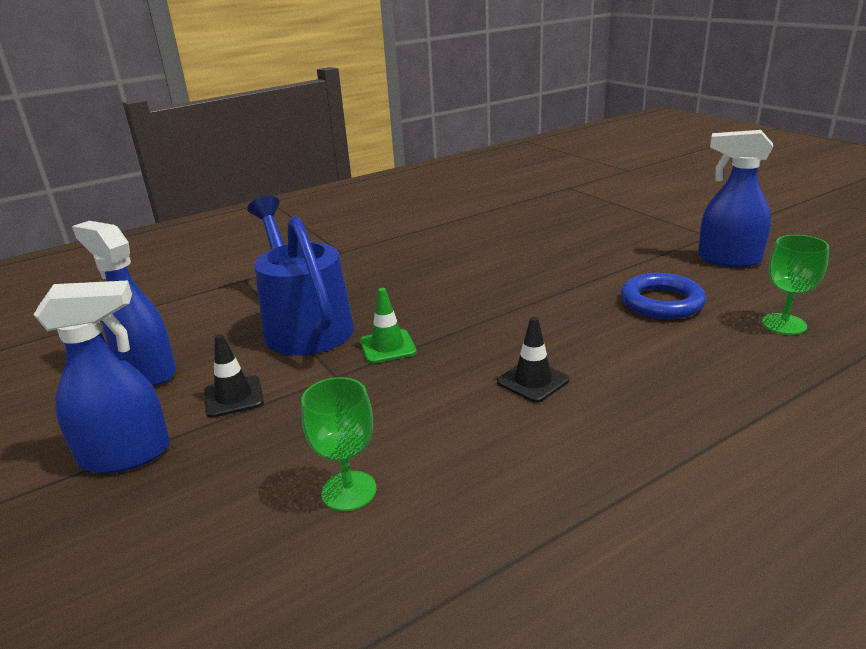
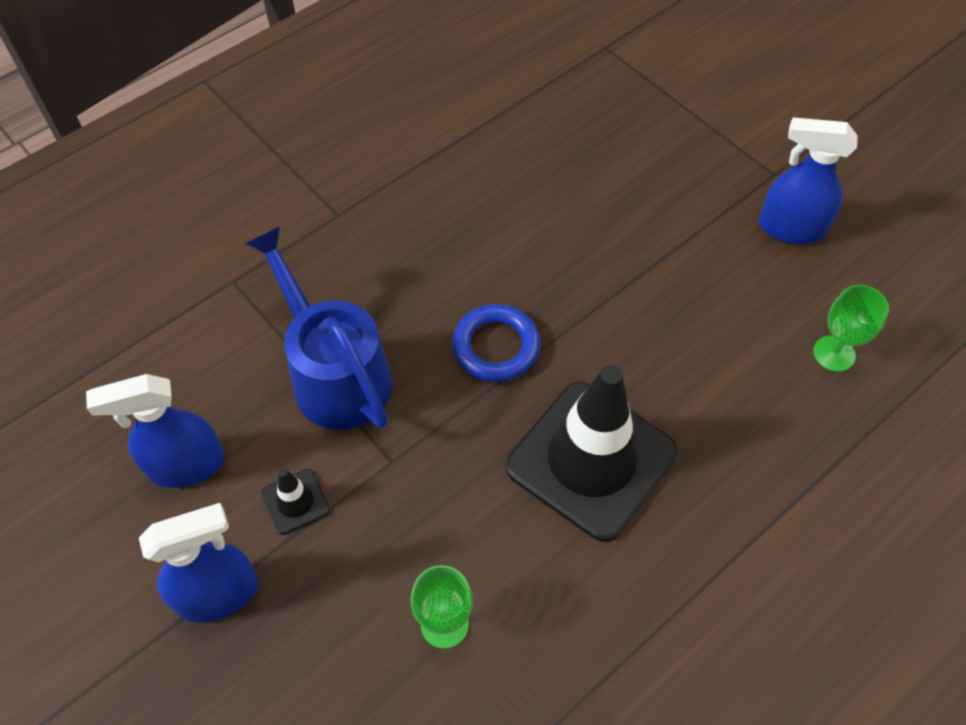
camera: 10 degrees left, 30 degrees up
blue spray bottle [72,221,176,386] -> blue spray bottle turned 45 degrees counterclockwise [86,374,225,488]
green traffic cone [360,288,417,364] -> none
black traffic cone [497,317,569,403] -> black traffic cone [506,365,678,542], size x2.45
blue ring [621,273,706,319] -> blue ring moved to [452,304,541,382]

